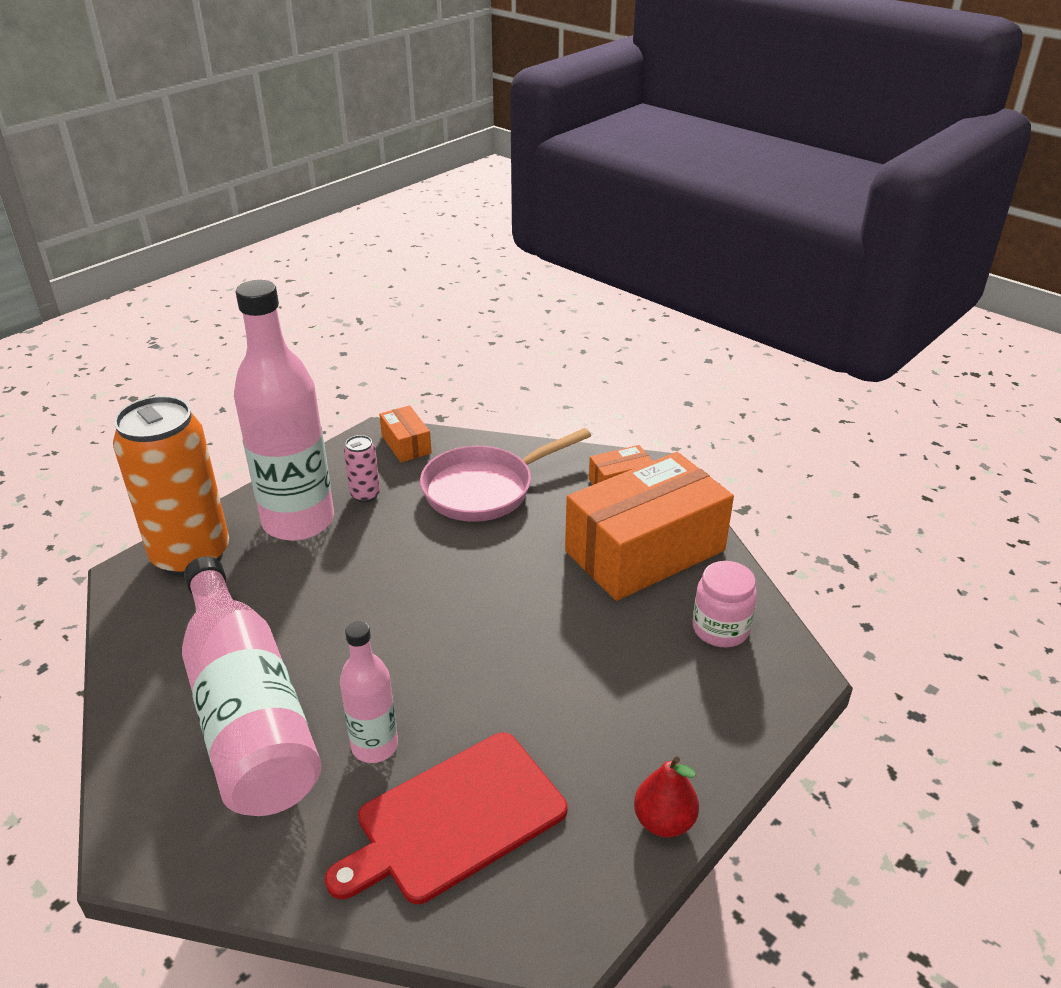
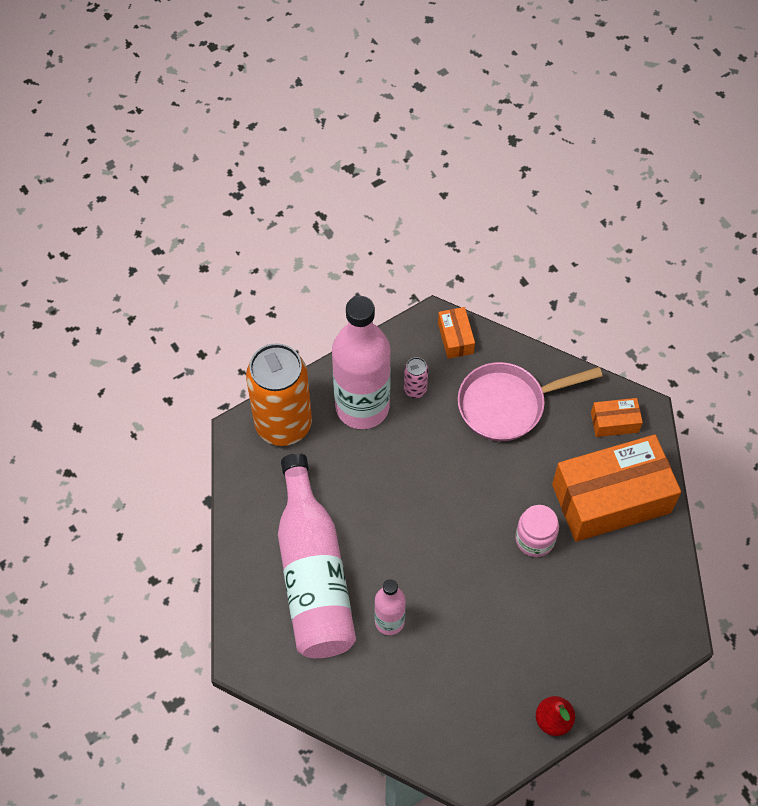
camera: 15 degrees right, 25 degrees up
red cutting board [325,732,567,904] -> none
pink jar [693,561,757,647] -> pink jar moved to [515,505,559,557]

